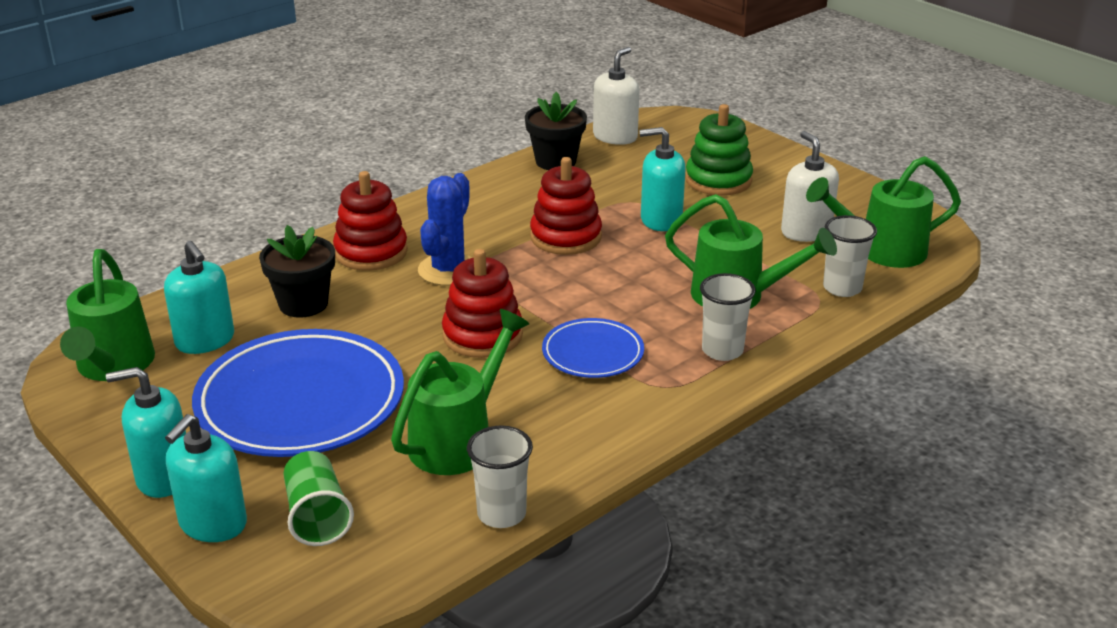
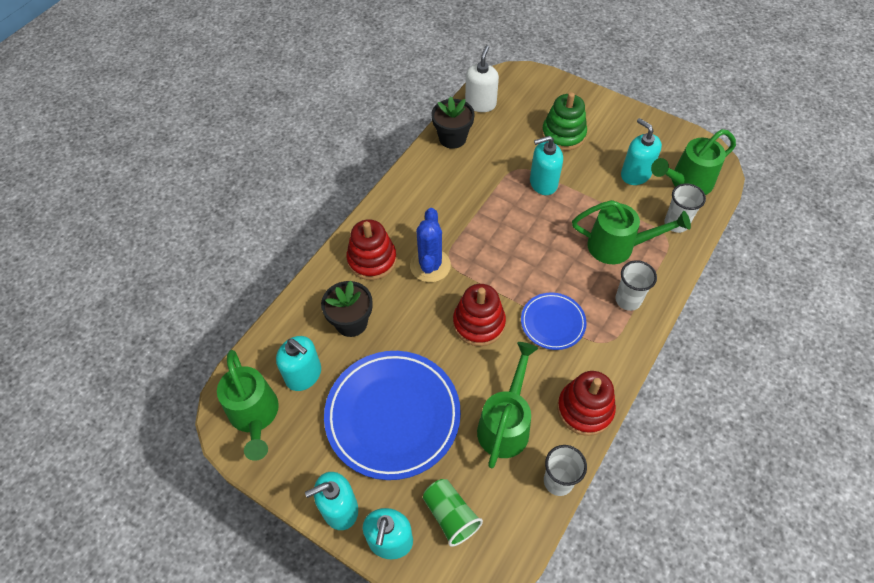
camera: 15 degrees left, 25 degrees up
red stacking toy [530,157,602,255] -> red stacking toy moved to [557,371,616,436]
white soap dispenser [781,131,839,242] -> turquoise soap dispenser [621,118,662,185]

